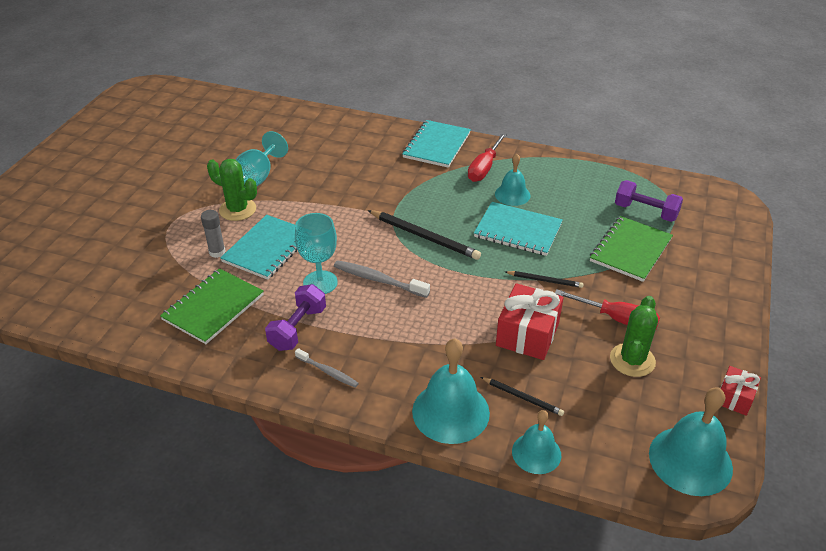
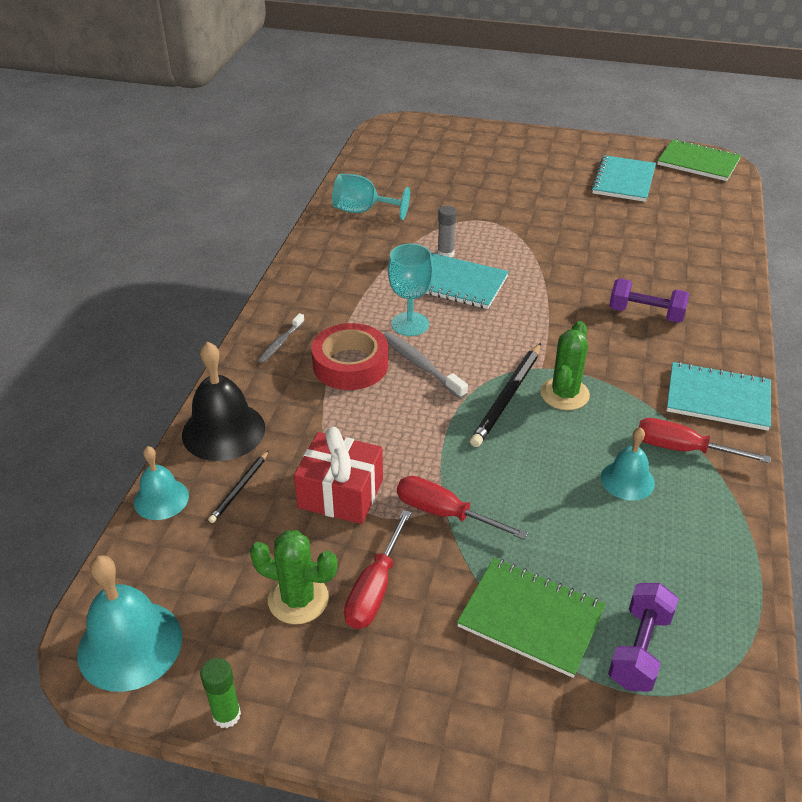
camera: 85 degrees right, 0 degrees up
green notebook [160,268,264,344] -> green notebook moved to [657,139,741,181]
green cactus [207,159,257,221] -> green cactus moved to [540,321,590,410]
turquoise goblet [235,131,288,186] -> turquoise goblet moved to [332,174,410,220]
purple dumbbell [265,284,326,351] -> purple dumbbell moved to [609,278,689,323]
grey toothbrush [334,260,430,298] -> grey toothbrush turned 60 degrees counterclockwise [383,332,468,399]
turquoise bell [412,338,490,444] -> black bell [182,341,265,461]
turquoise notebook [474,202,563,256] -> turquoise notebook moved to [591,155,656,202]
black pencil [505,271,584,288] -> red screwdriver [397,476,528,540]
red gift [720,366,761,416] -> green glue stick [200,658,241,728]
none -> red tape [311,323,388,390]

